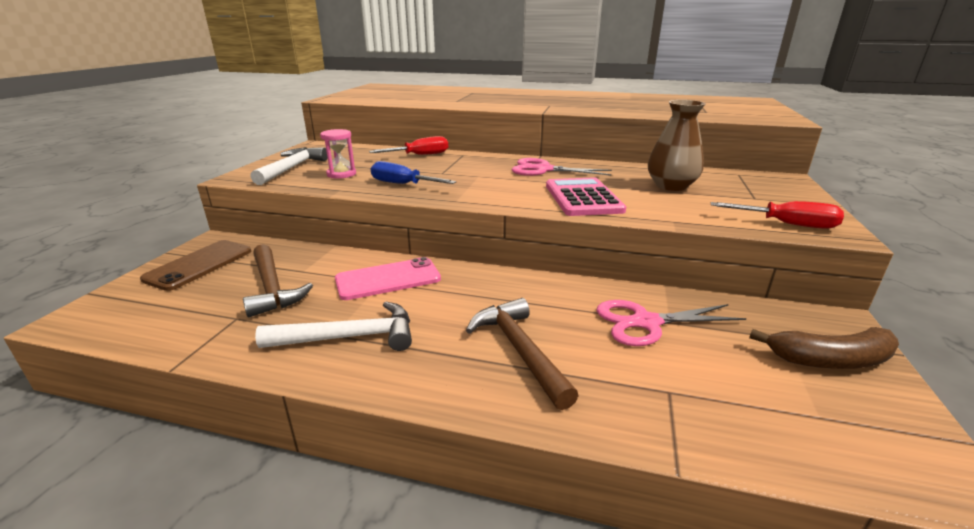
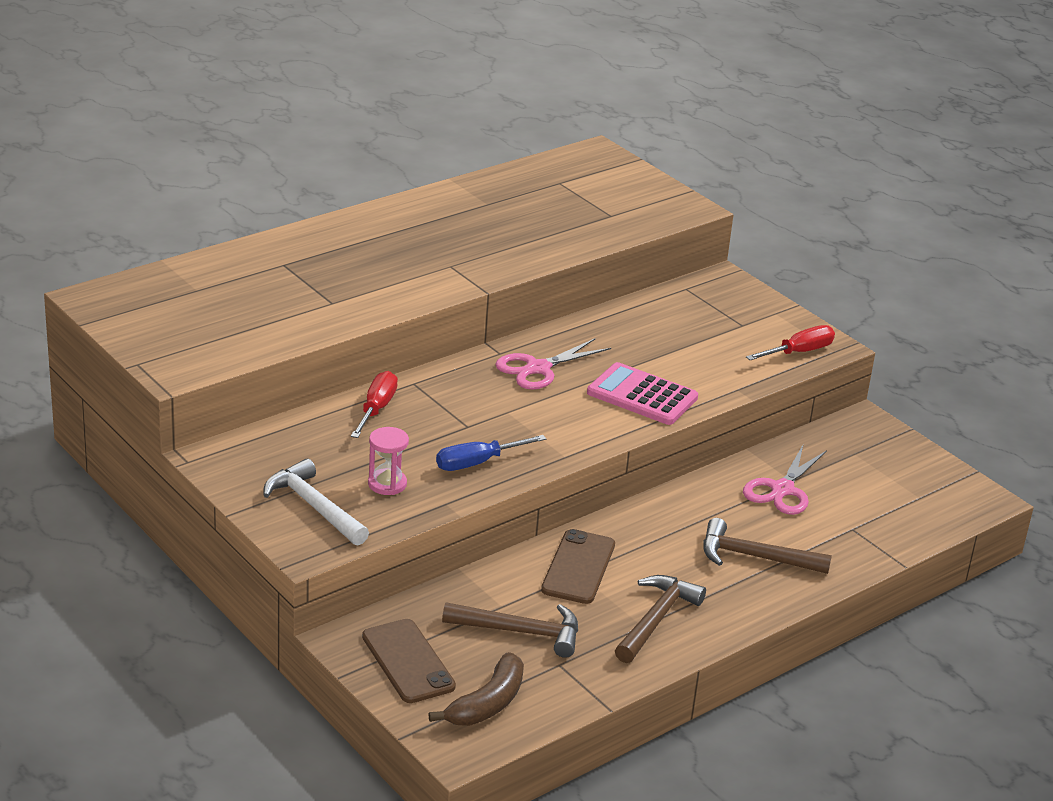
camera: 55 degrees left, 5 degrees up
white hammer [255,302,412,351] -> brown hammer [615,575,706,663]
pink phone [335,257,441,300] -> brown phone [541,529,615,604]
brown vase [648,100,706,191] -> none
brown banana [749,327,899,369] -> brown banana moved to [428,652,524,726]

